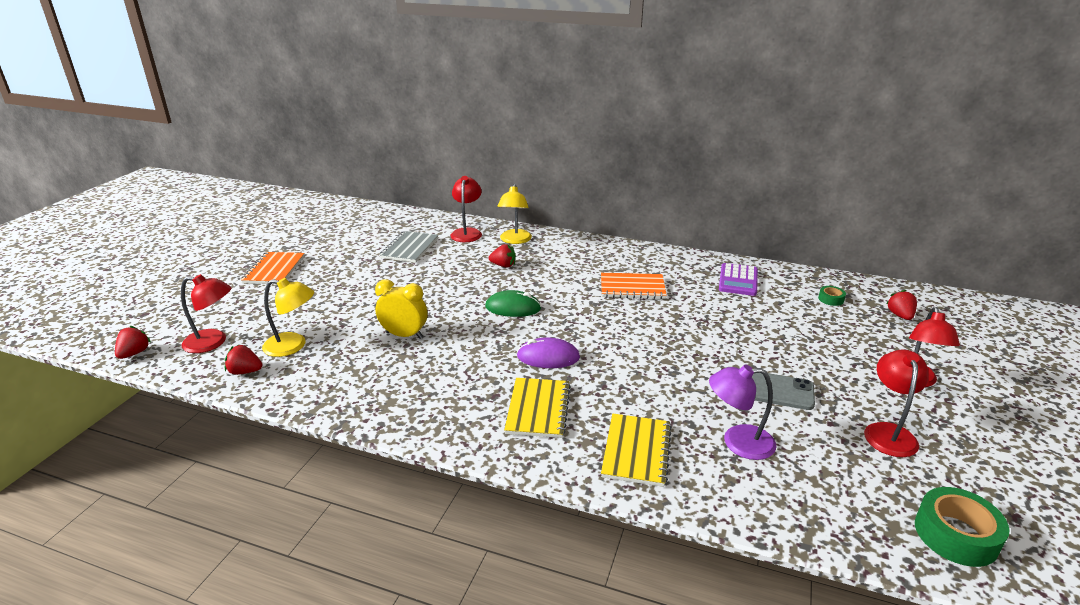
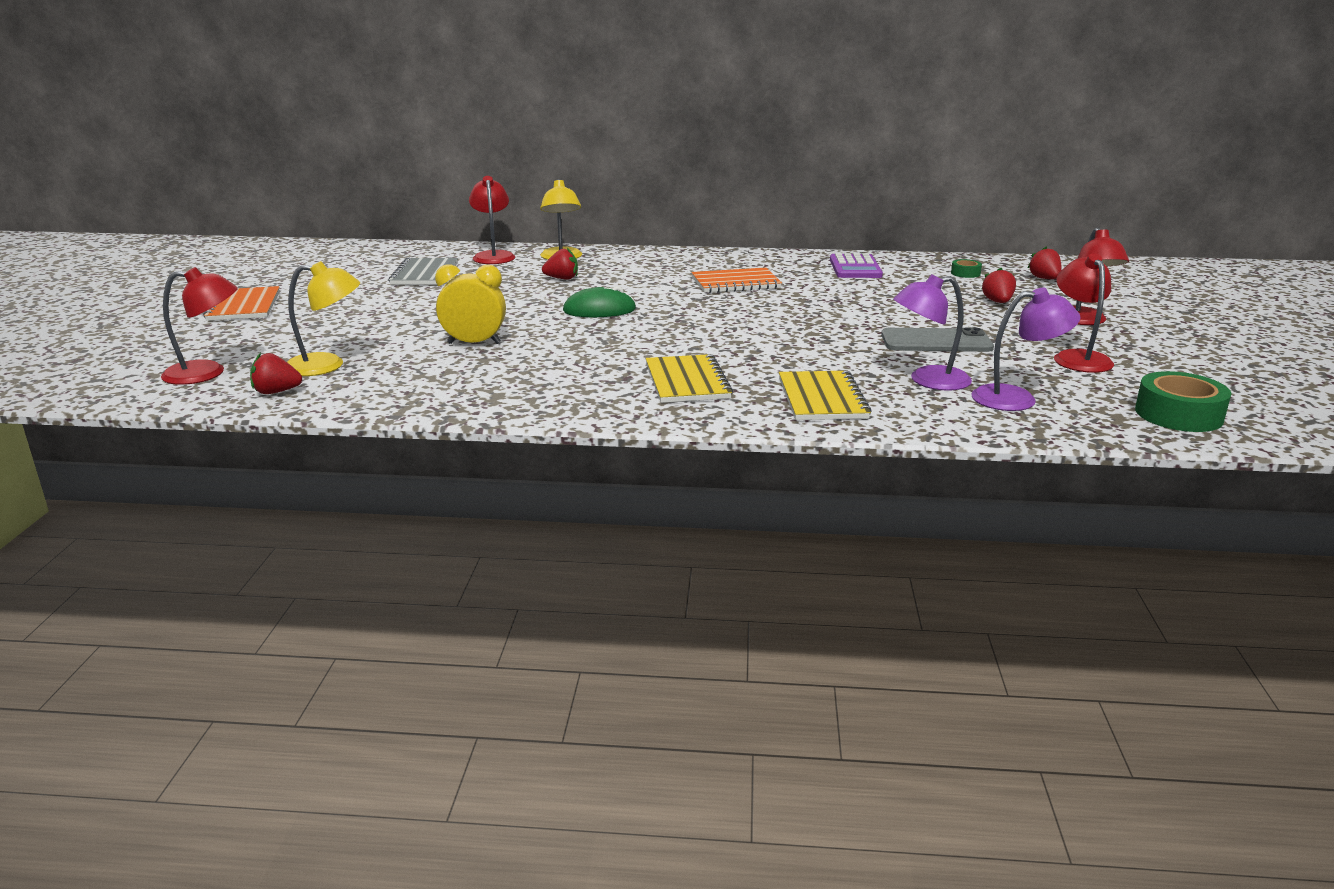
camera: 15 degrees left, 5 degrees down
red strawberry [115,326,151,359] -> red strawberry moved to [981,268,1016,303]
purple mouse [517,337,580,368] -> none
none -> purple lamp [971,287,1080,411]

